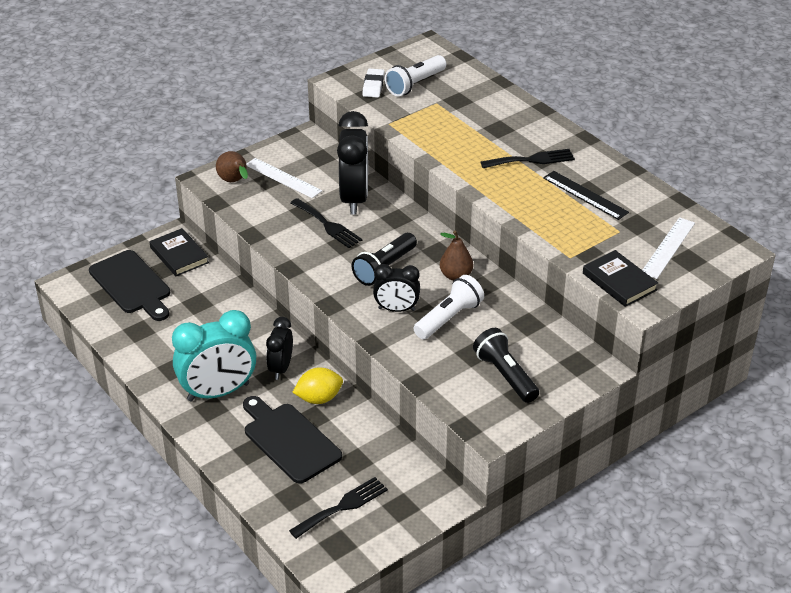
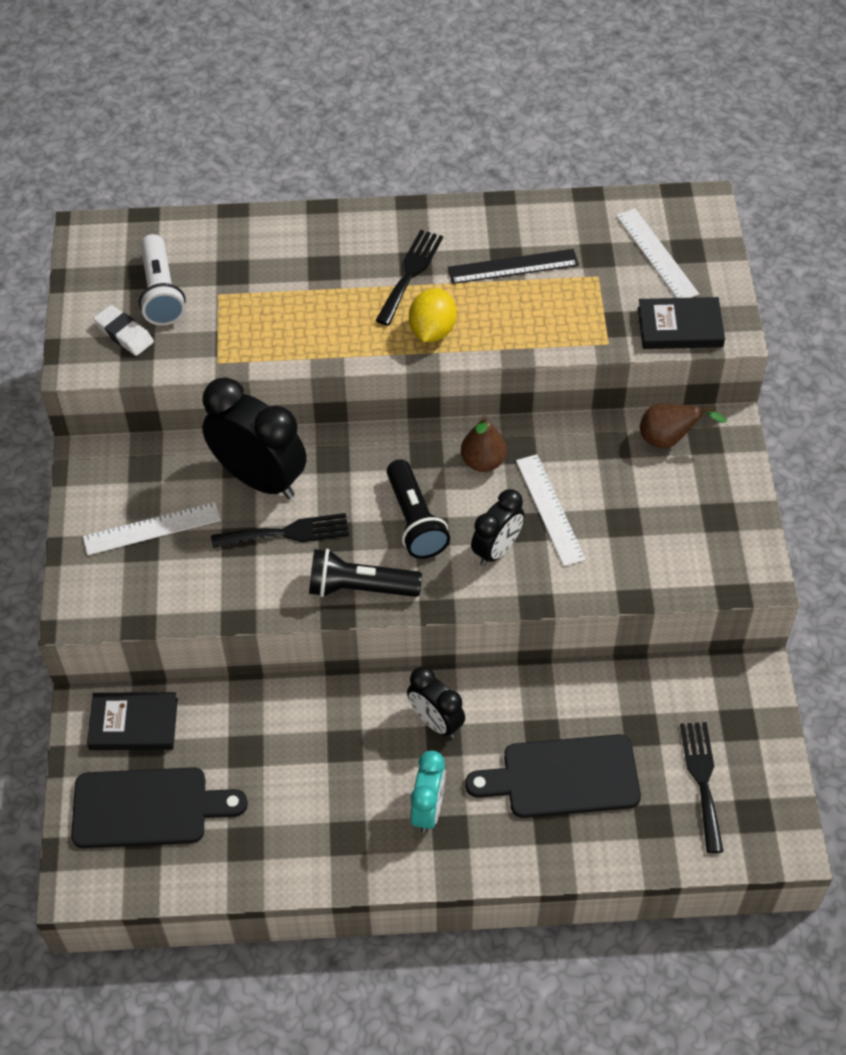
camera: 55 degrees left, 15 degrees up
turquoise clock [172,310,256,402] -> turquoise clock [411,751,446,833], size x0.58
brown pear [216,151,248,182] -> brown pear moved to [640,403,727,448]
yellow lemon [292,368,343,404] -> yellow lemon moved to [409,288,457,342]
white flashlight [413,275,484,339] -> white ruler [516,454,586,566]
black flashlight [473,328,539,403] -> black flashlight moved to [309,549,422,597]

